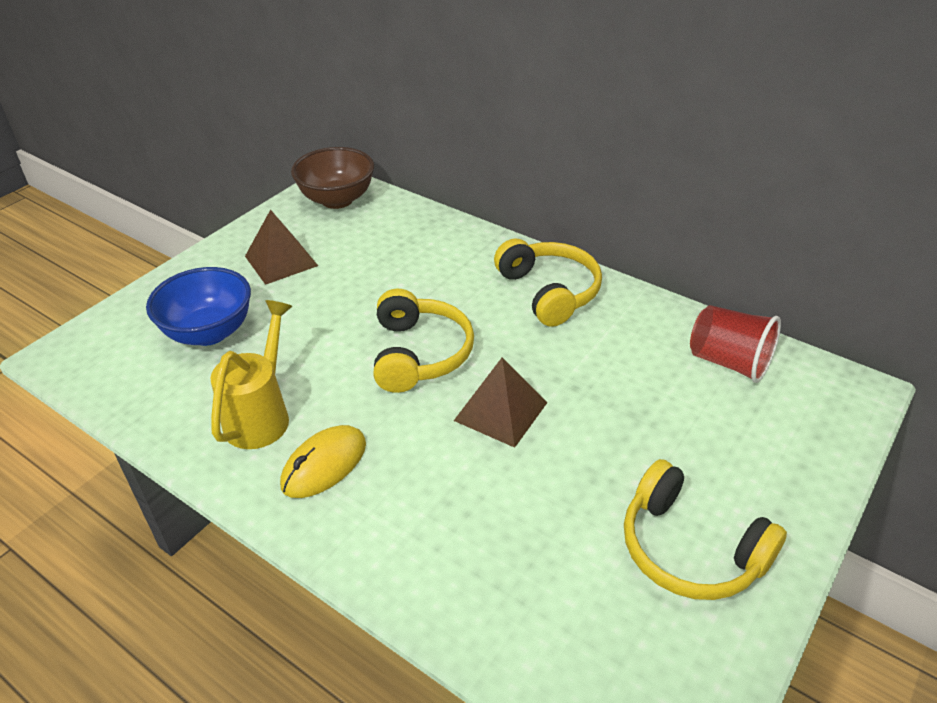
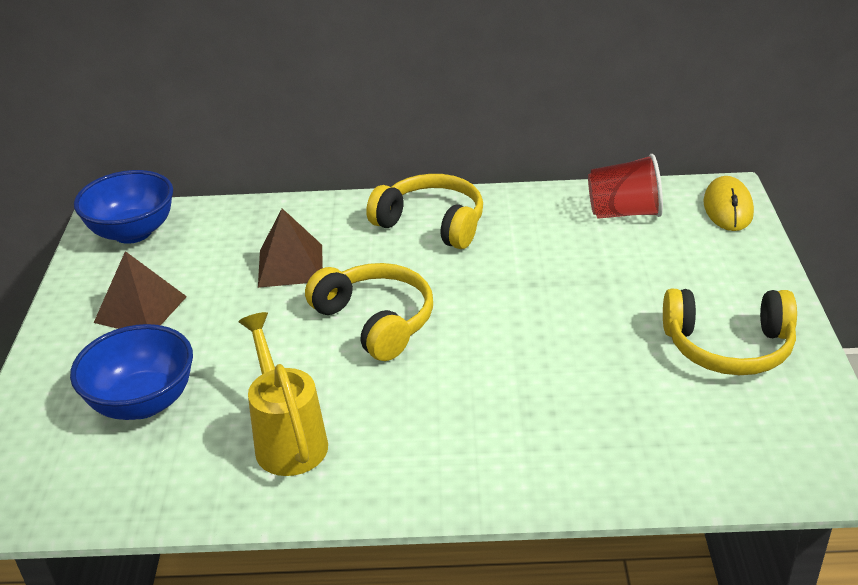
camera: 35 degrees left, 5 degrees down
yellow mouse [280,425,366,498] -> yellow mouse moved to [703,176,754,231]
brown bowl [291,147,374,209] -> blue bowl [74,170,173,244]
brown pyramid [454,357,547,448] -> brown pyramid moved to [258,208,323,288]

